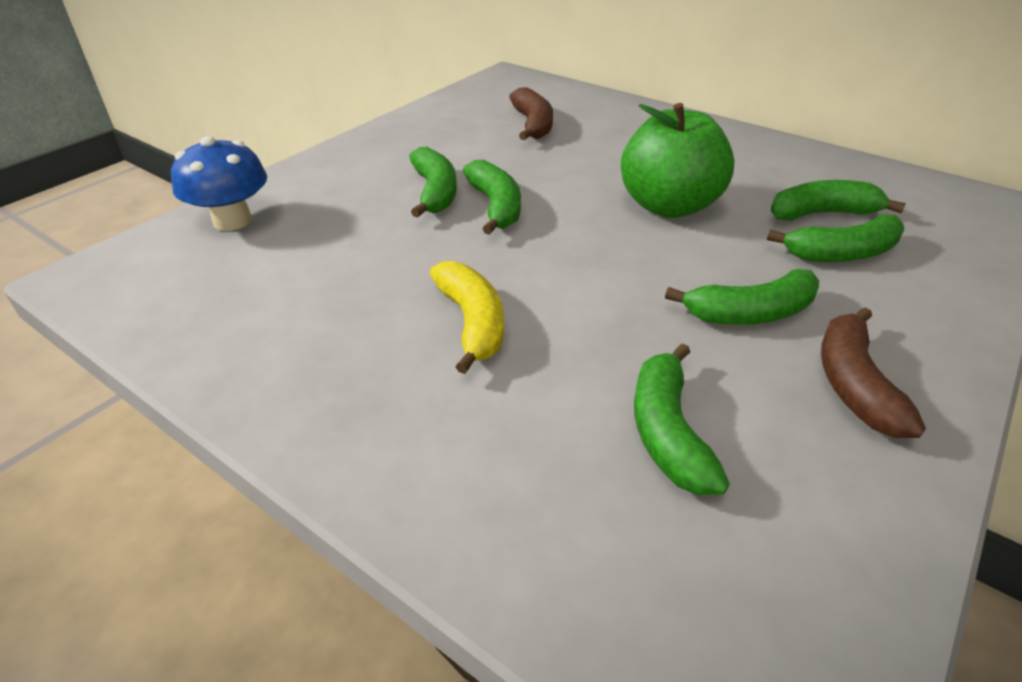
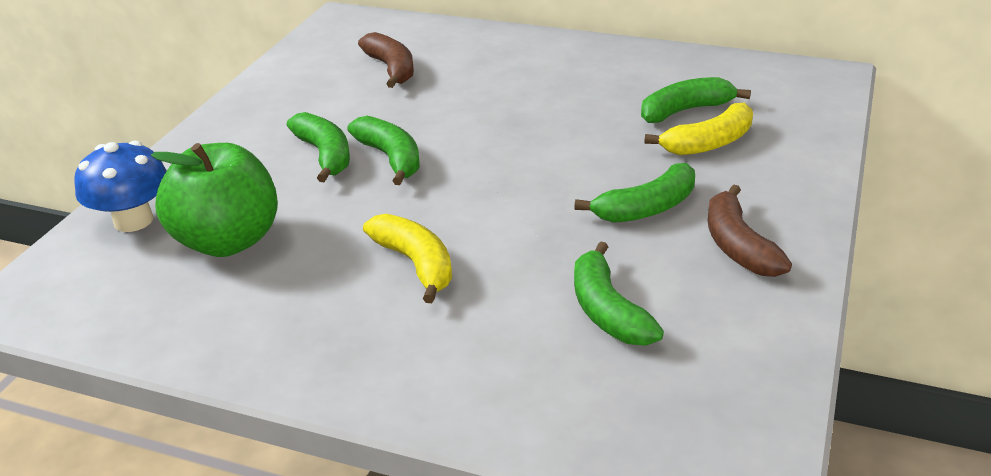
camera: 15 degrees left, 5 degrees down
green apple [621,103,734,218] -> green apple moved to [151,143,278,257]
green banana [767,214,904,262] -> yellow banana [644,103,753,155]

